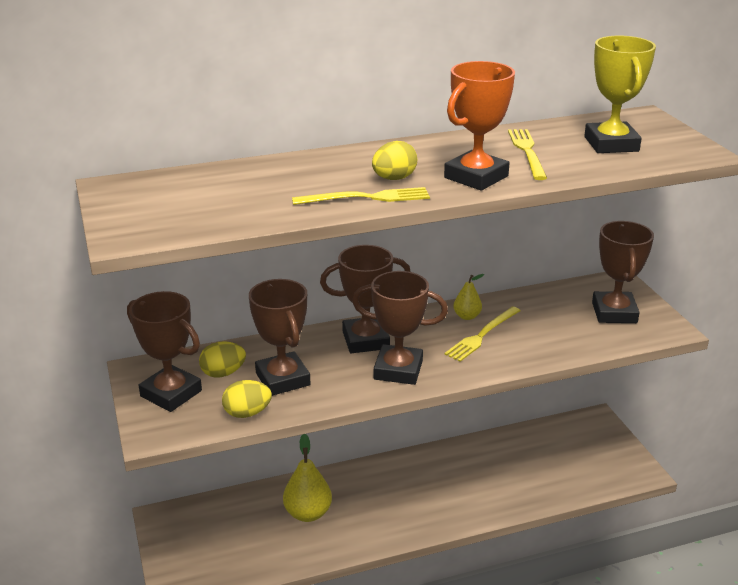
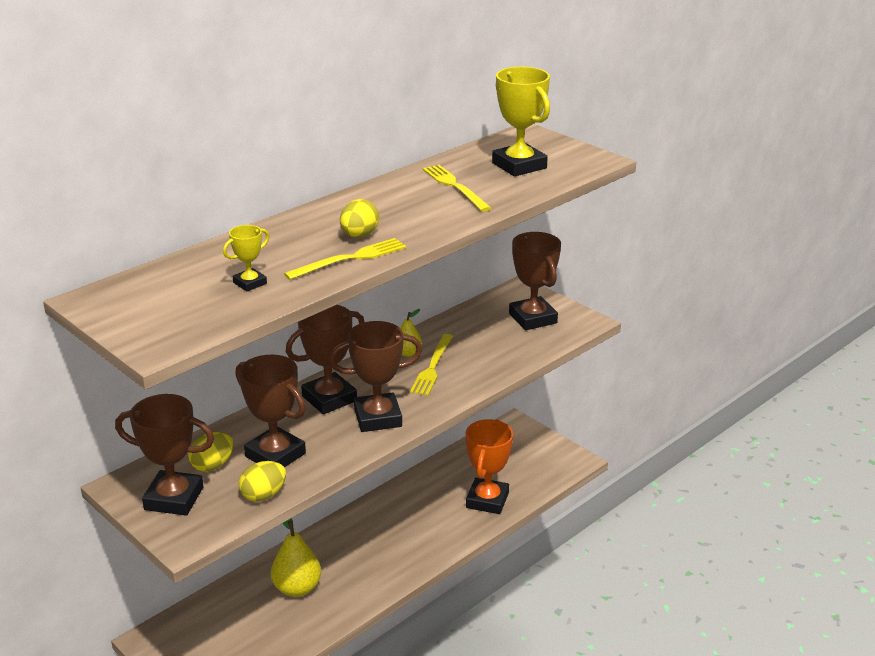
camera: 25 degrees left, 0 degrees up
orange trophy [444,61,515,191] -> orange trophy moved to [466,419,513,514]
none -> yellow trophy [223,225,269,291]

